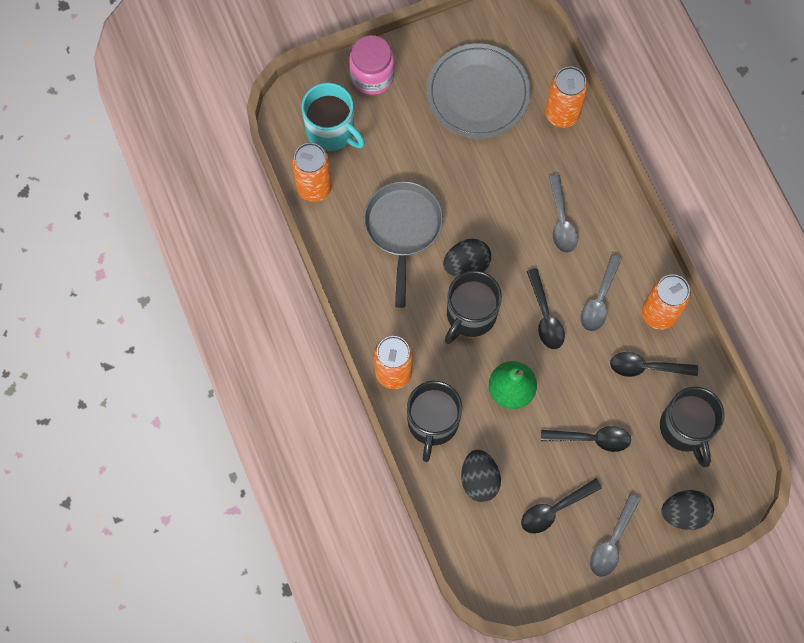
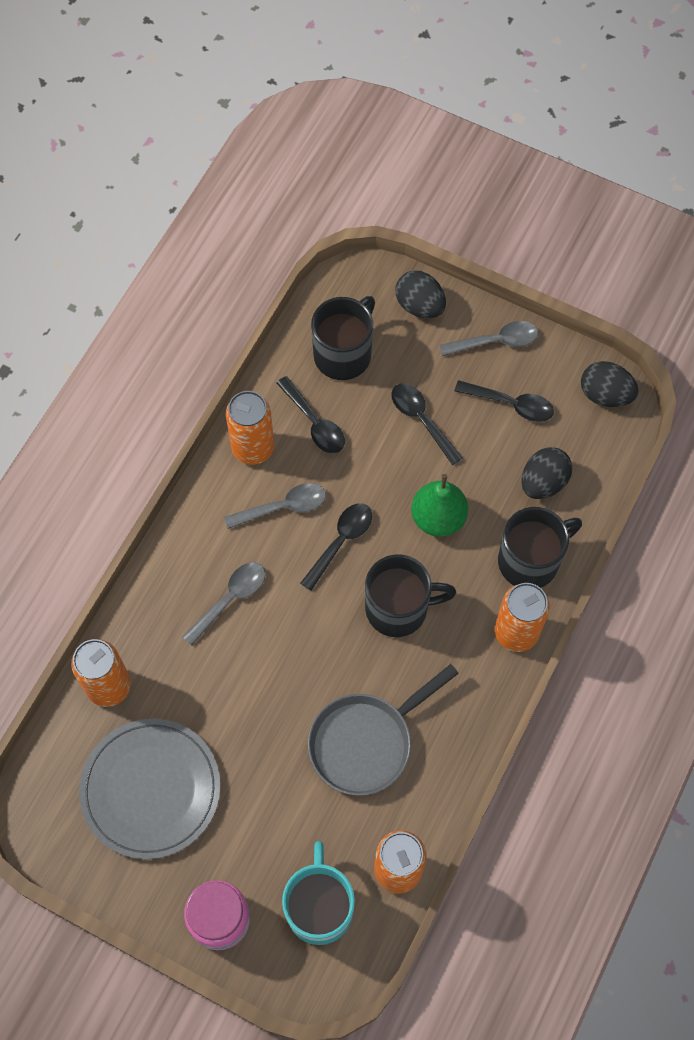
camera: 130 degrees left, 5 degrees down
black egg [443,239,491,277] -> black egg moved to [581,361,639,407]

